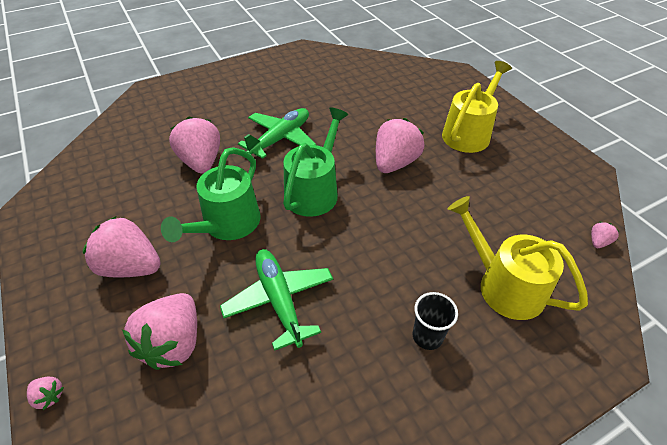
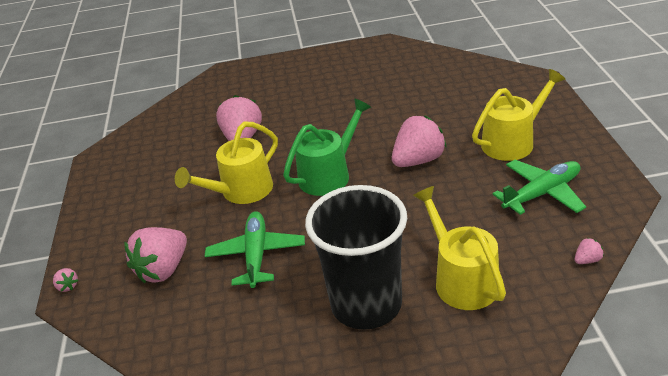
camera: 25 degrees right, 10 degrees down
pink strawberry [83,216,161,277] -> none
green watering can [161,147,260,242] -> yellow watering can [175,122,278,204]
green plane [238,108,316,159] -> green plane moved to [493,160,586,215]
black cup [413,292,458,350] -> black cup [305,185,407,330], size x2.50

